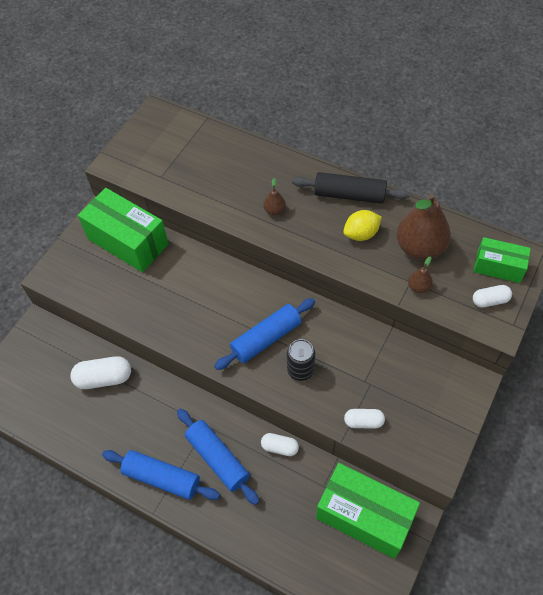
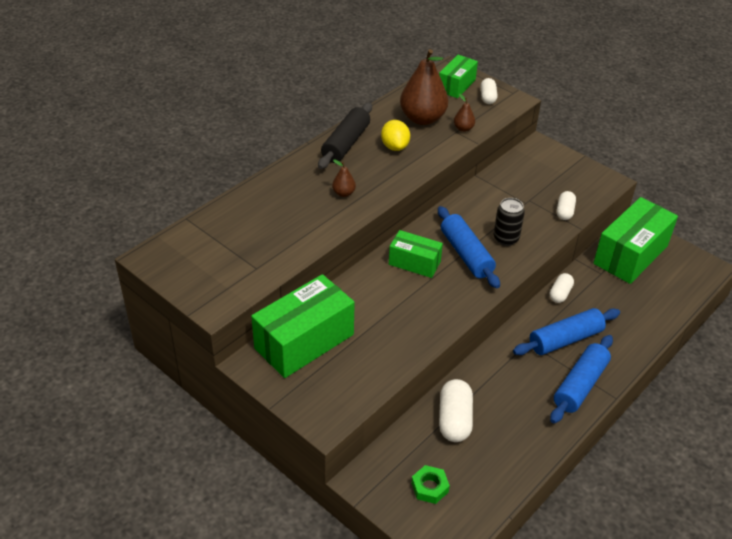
camera: 80 degrees left, 15 degrees down
none -> green box [389,230,443,278]
none -> green nut [411,465,450,504]

